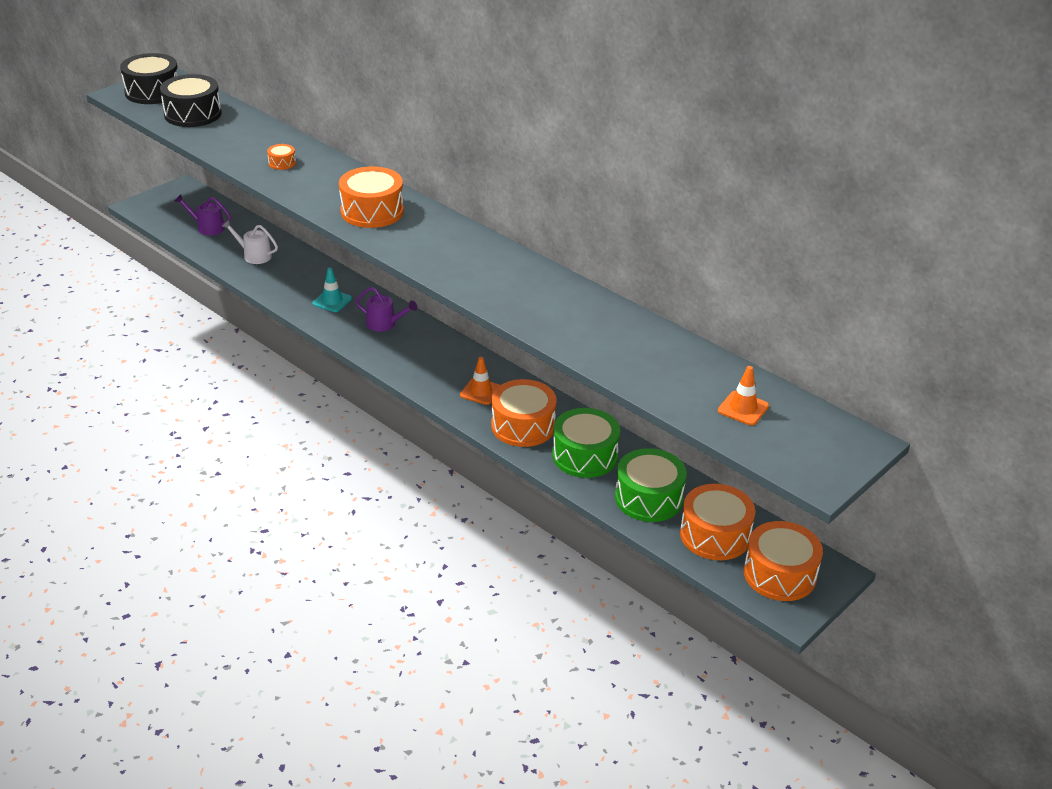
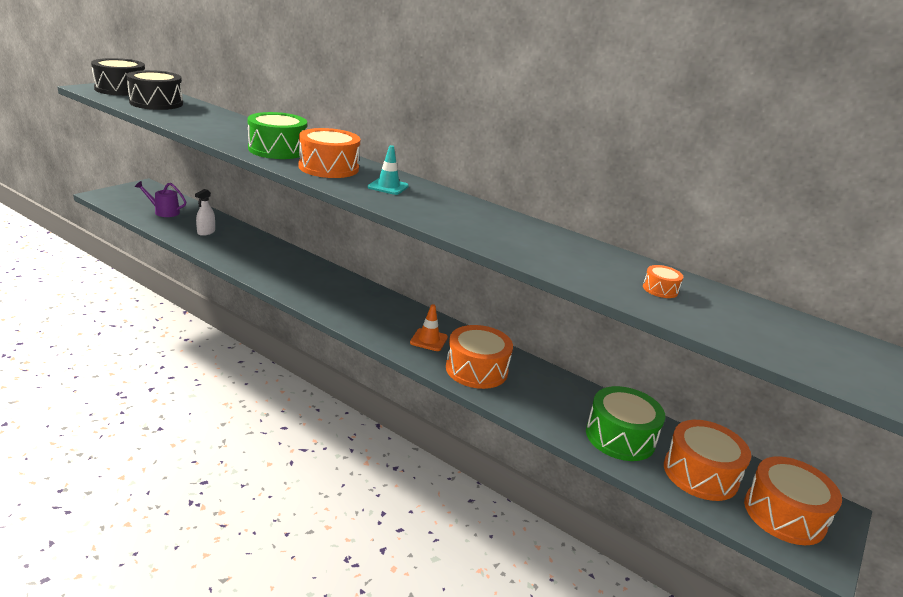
camera: 10 degrees left, 10 degrees down
white watering can [222,220,278,264] -> white spray bottle [195,189,215,236]
orange drum [267,144,296,170] -> orange drum moved to [643,265,683,298]
turquoise traffic cone [312,268,352,312] -> turquoise traffic cone moved to [368,145,409,195]
purple watering can [356,287,418,332] -> none
green drum [552,408,620,478] -> green drum moved to [248,112,307,159]
orange traffic cone [718,366,769,425] -> none

